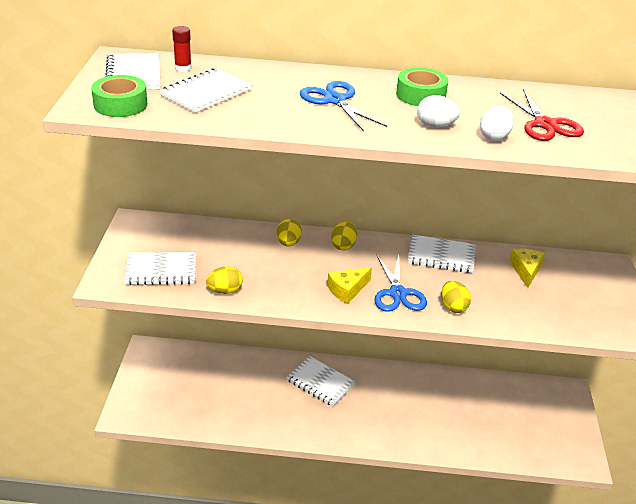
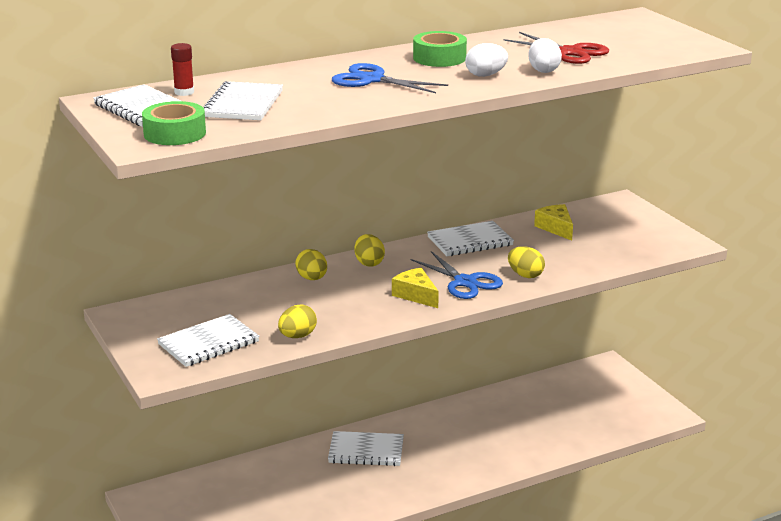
camera: 30 degrees left, 10 degrees down
yellow cheese [327,267,372,304] -> yellow cheese turned 120 degrees clockwise [392,268,439,308]

